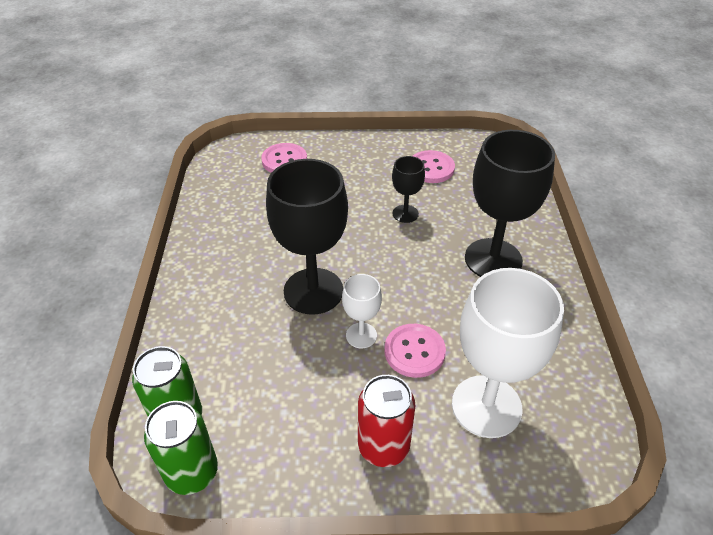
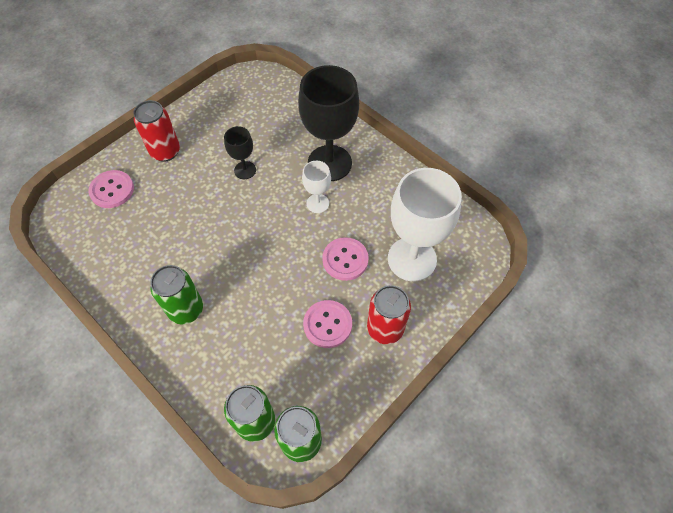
camera: 45 degrees left, 15 degrees up
black goblet [266,159,348,315] -> none
white goblet [342,274,382,348] -> white goblet moved to [302,161,331,213]
pink button [413,150,455,183] -> pink button moved to [303,300,352,348]
none -> red can [133,100,180,162]
none -> green can [150,265,203,324]

